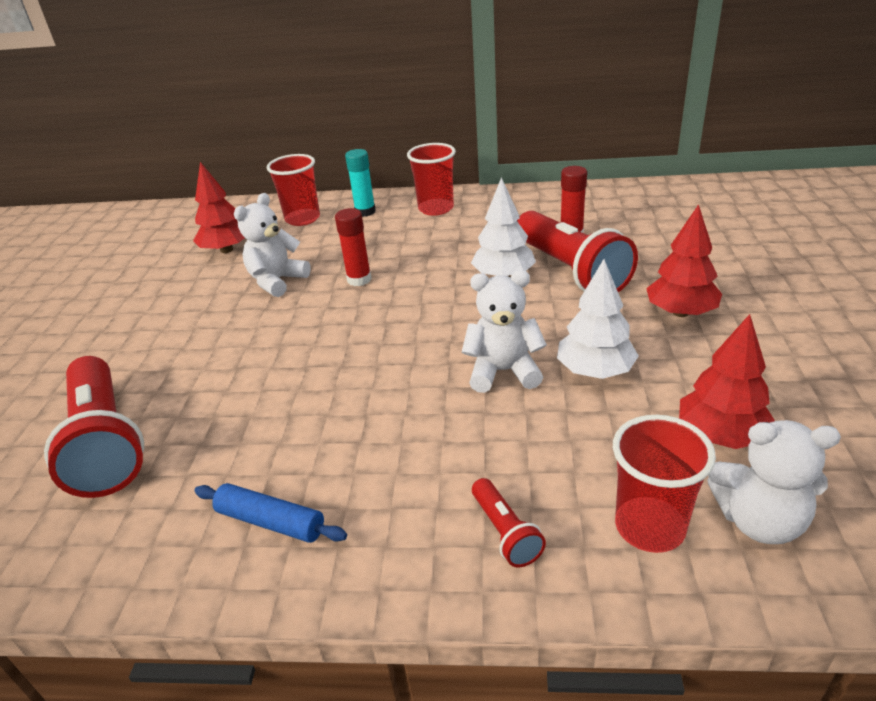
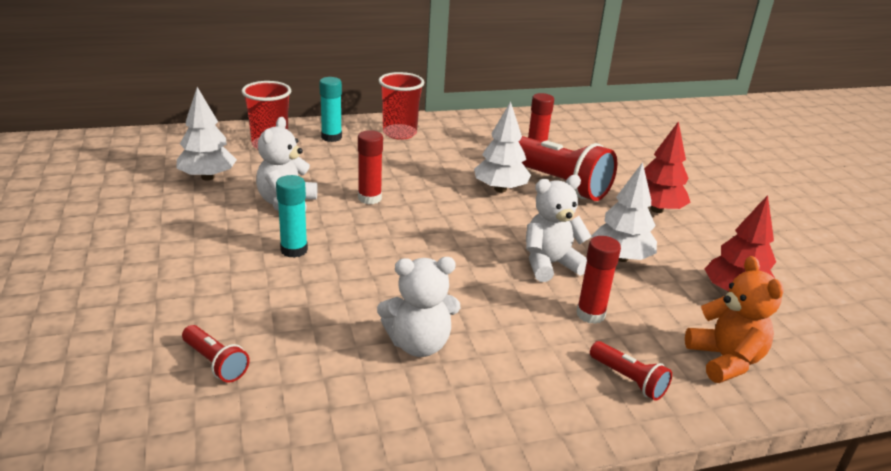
camera: 25 degrees left, 5 degrees down
red flashlight [44,356,144,498] -> red flashlight [182,325,250,382], size x0.45
red tree [193,162,245,253] -> white tree [177,87,237,181]
blue rolling pin [195,483,347,543] -> none
red cup [613,415,716,553] -> orange teddy bear [685,256,784,383]
white teddy bear [707,420,841,544] -> white teddy bear moved to [377,257,460,357]
none -> turquoise glue stick [276,175,308,258]
none -> red glue stick [576,236,621,324]

